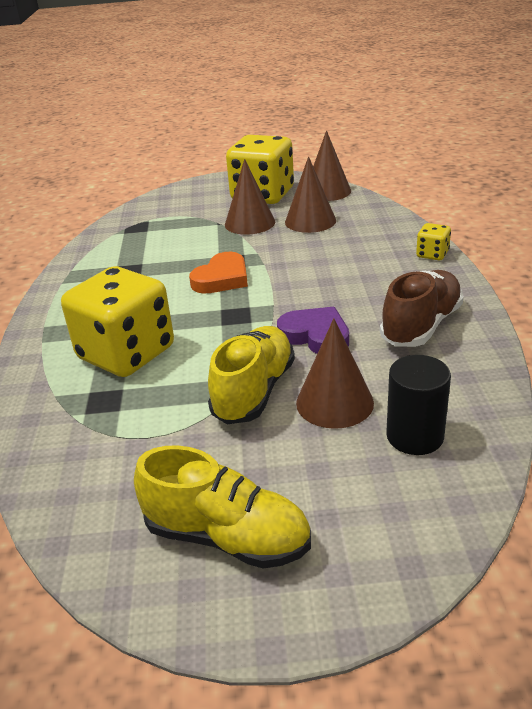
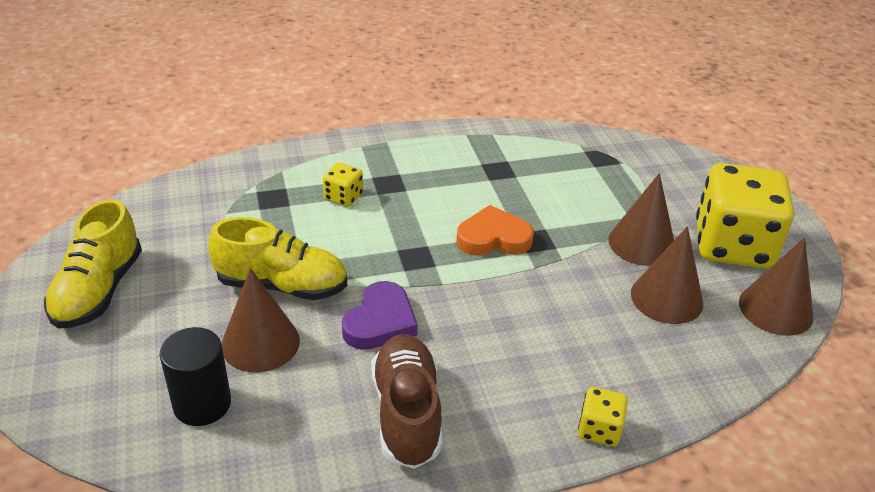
camera: 75 degrees right, 5 degrees up
yellow dice [61,266,174,377] -> yellow dice [323,163,363,207], size x0.43
orange heart [189,252,248,294] -> orange heart turned 150 degrees clockwise [456,205,534,256]
brown shoe [380,270,464,347] -> brown shoe turned 120 degrees counterclockwise [372,334,442,469]

